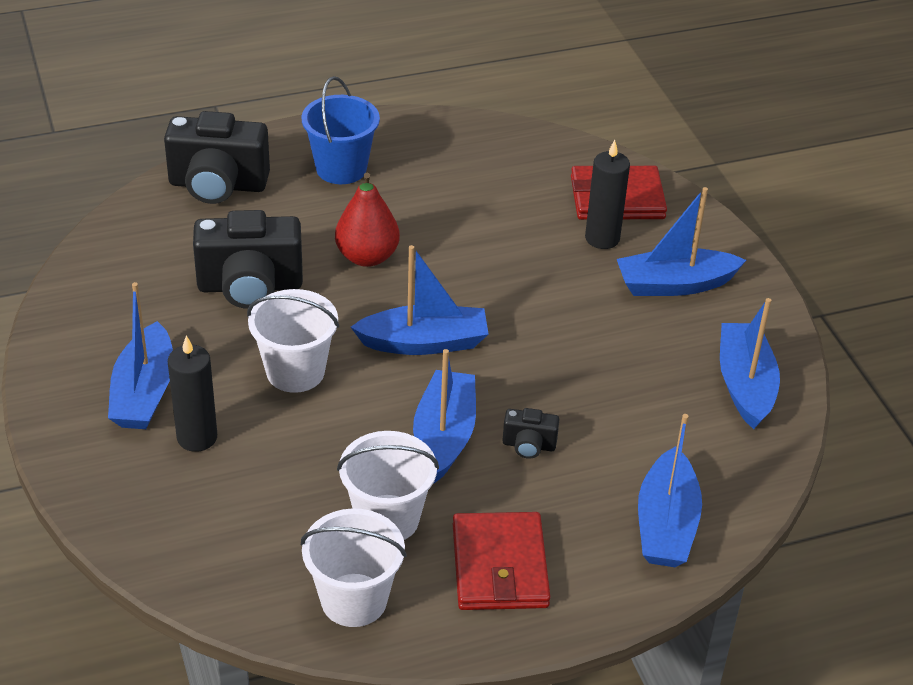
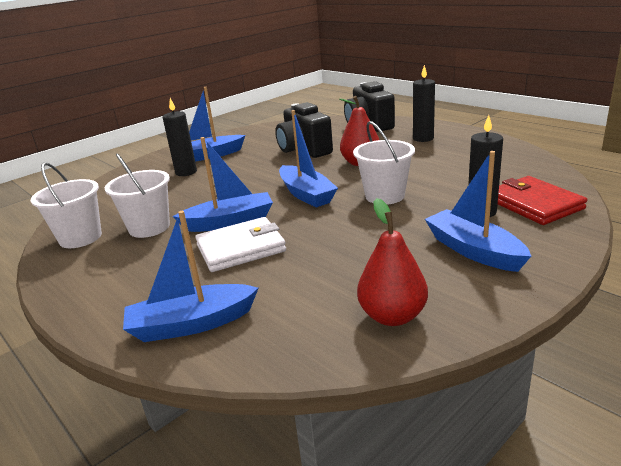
camera: 70 degrees right, 15 degrees down
white bucket [247,289,339,393] -> white bucket moved to [353,121,415,204]
blue bucket [302,76,380,184] -> black candle [413,65,435,142]
red wallet [453,512,550,610] -> none
black camera [502,408,559,459] -> white wallet [195,217,286,272]
blue boat [720,298,780,429] -> red pear [357,198,428,326]

